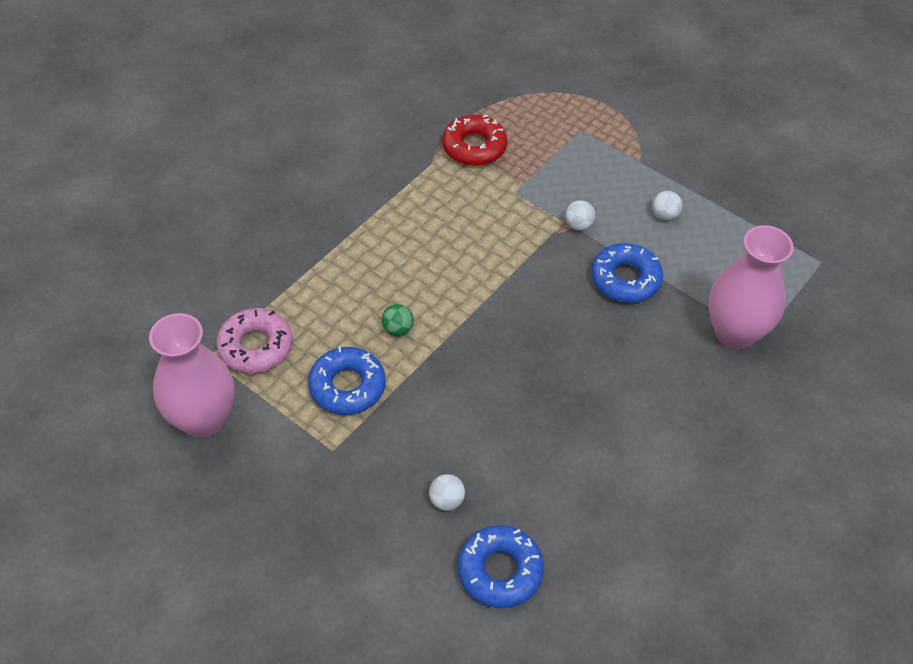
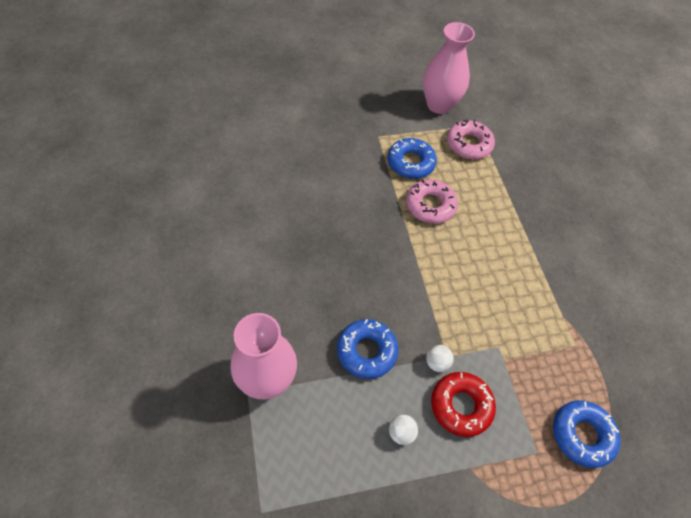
camera: 125 degrees right, 5 degrees up
green ball [381,304,414,336] -> pink donut [406,179,458,224]
white ball [429,474,465,511] -> none
red donut [442,115,507,166] -> red donut moved to [431,372,496,437]
blue donut [458,525,544,608] -> blue donut moved to [553,400,620,468]

